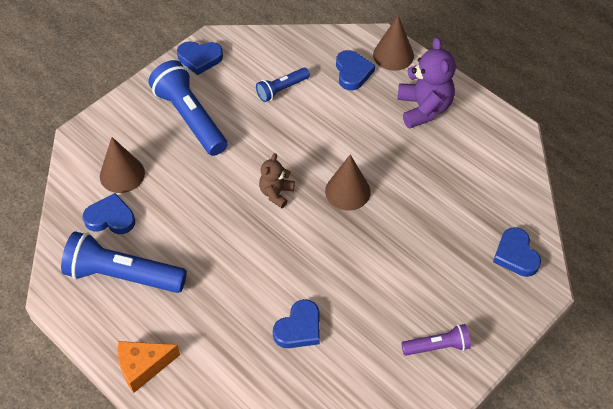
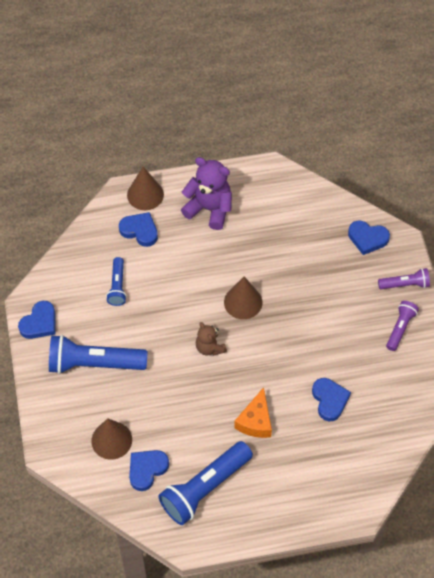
camera: 55 degrees left, 5 degrees up
orange cheese [117,341,180,393] -> orange cheese moved to [234,387,272,438]
none -> purple flashlight [378,268,430,289]

